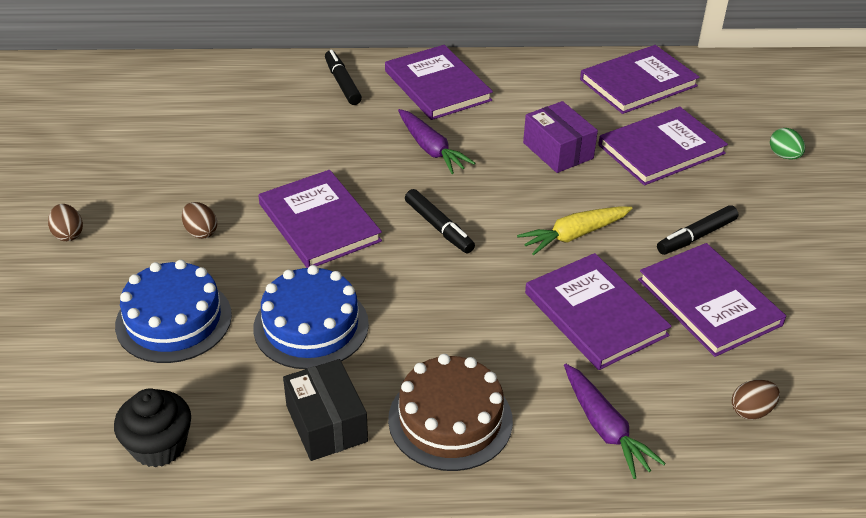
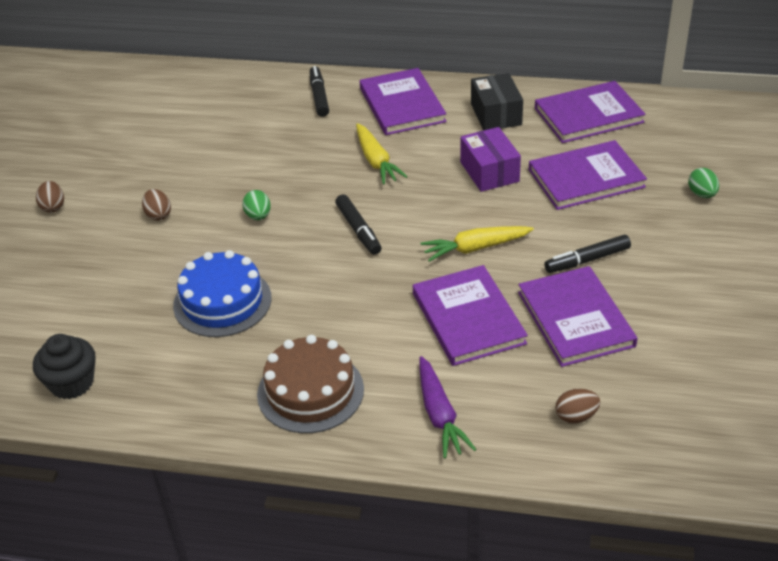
camera: 15 degrees right, 0 degrees up
blue cake [115,260,232,363] -> none
purple book [258,170,382,268] -> green egg [242,190,271,220]
black box [283,359,368,461] -> black box moved to [471,73,523,131]
purple carrot [398,109,476,174] -> yellow carrot [356,123,408,185]

